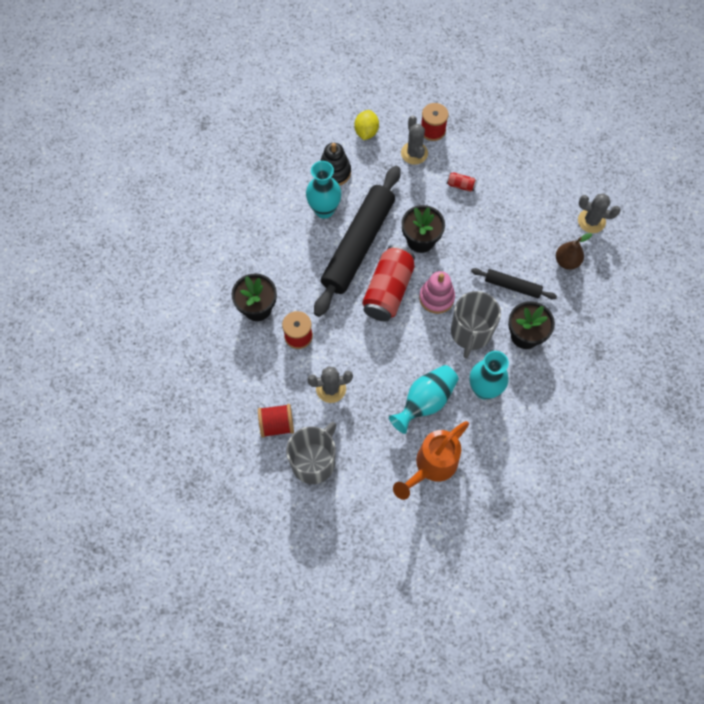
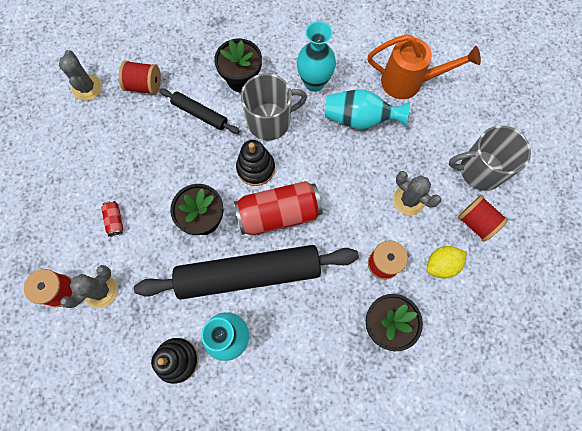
camera: 125 degrees left, 5 degrees up
yellow lemon [354,110,379,140] -> yellow lemon moved to [426,246,467,279]
pink stacking toy [419,271,455,314] -> black stacking toy [236,140,275,186]
black rolling pin [471,268,557,299] -> black rolling pin turned 45 degrees counterclockwise [159,88,240,134]
brown pear [556,233,592,270] -> red spool [119,61,161,95]

